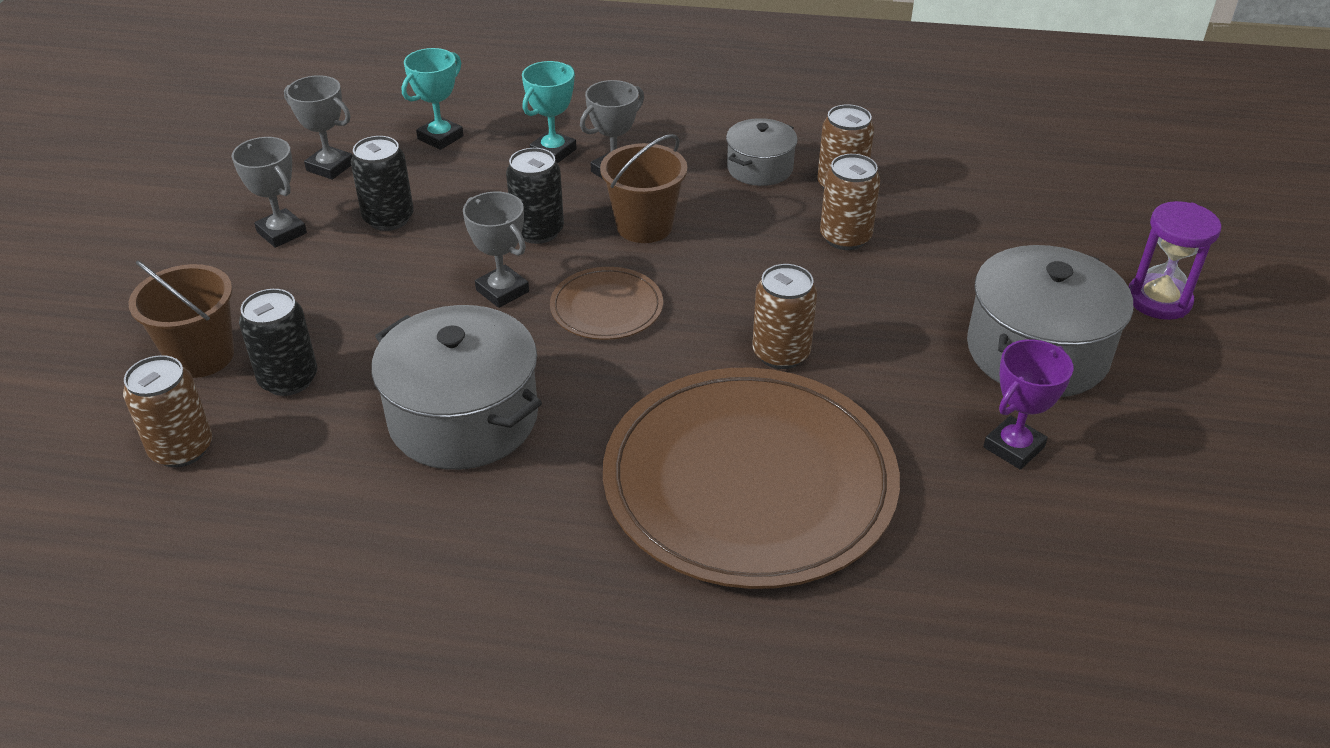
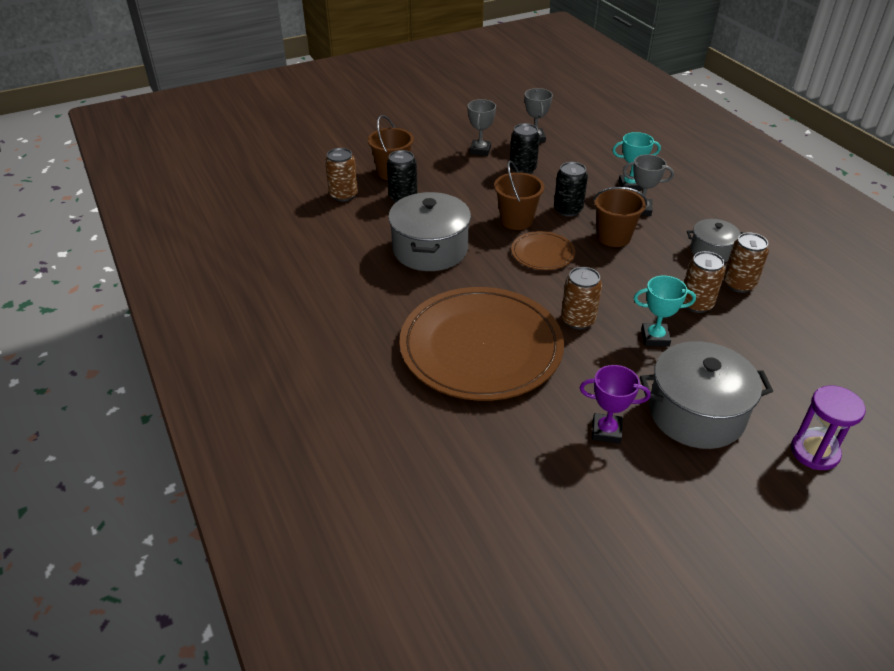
camera: 55 degrees right, 0 degrees up
turquoise trophy [402,48,464,150] -> turquoise trophy moved to [634,275,696,347]
grey trophy [463,191,529,308] -> brown bucket [494,161,544,230]

